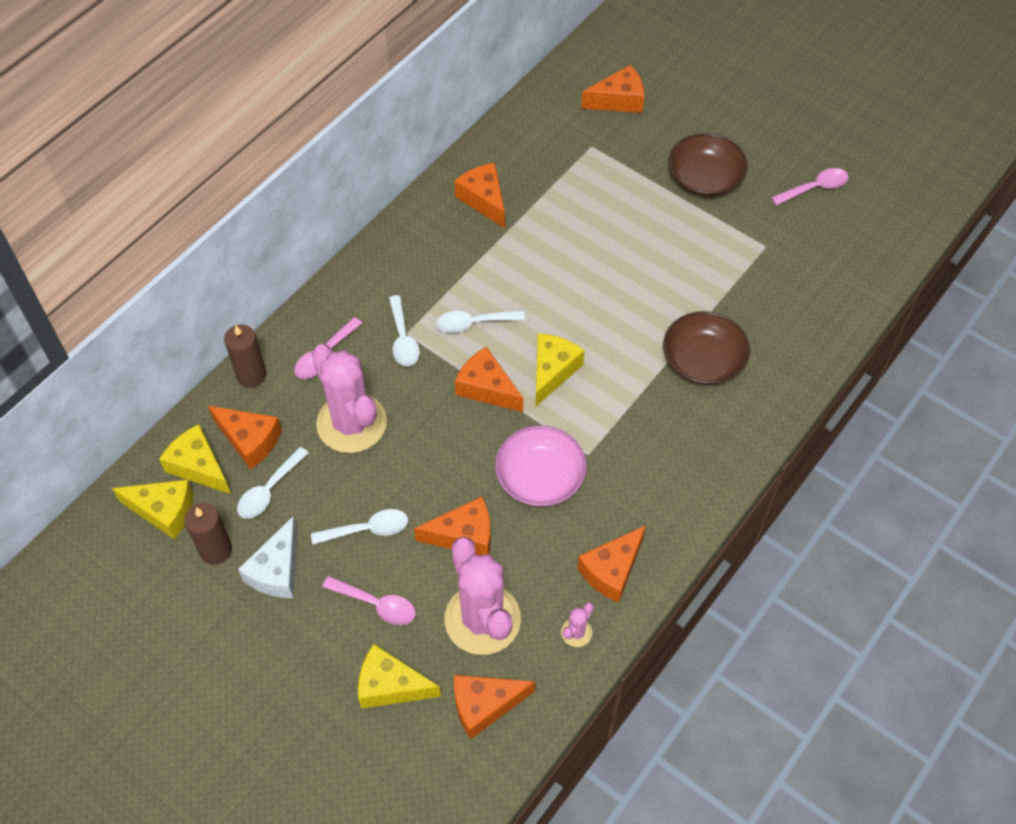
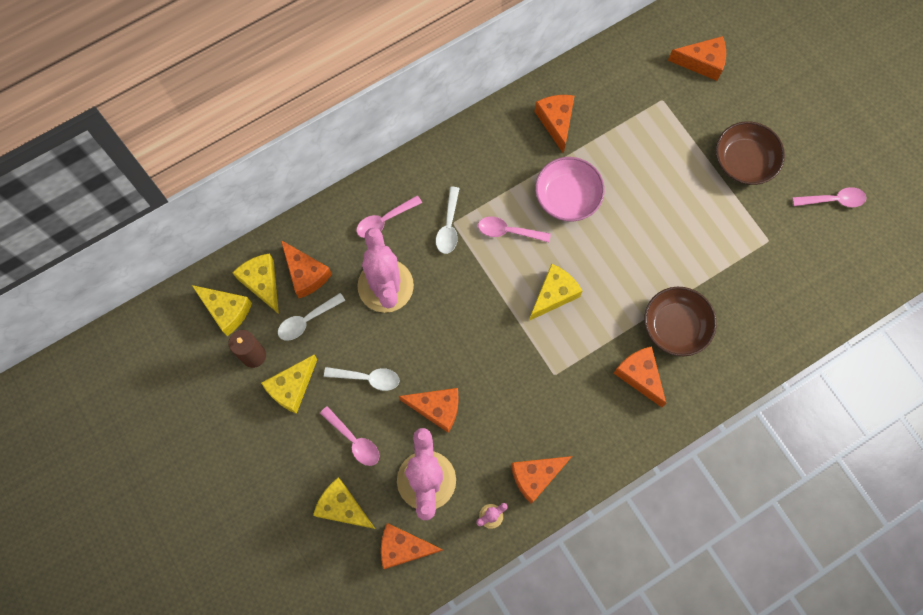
camera: 20 degrees right, 15 degrees up
brown candle [224,325,266,388] -> none
white cheese [238,516,298,598] -> yellow cheese [261,355,318,414]
white spoon [436,310,525,333] -> pink spoon [478,216,551,242]
orange cheese [455,347,523,412] -> orange cheese moved to [614,346,666,407]
pink bowl [495,425,587,506] -> pink bowl moved to [535,157,605,222]

